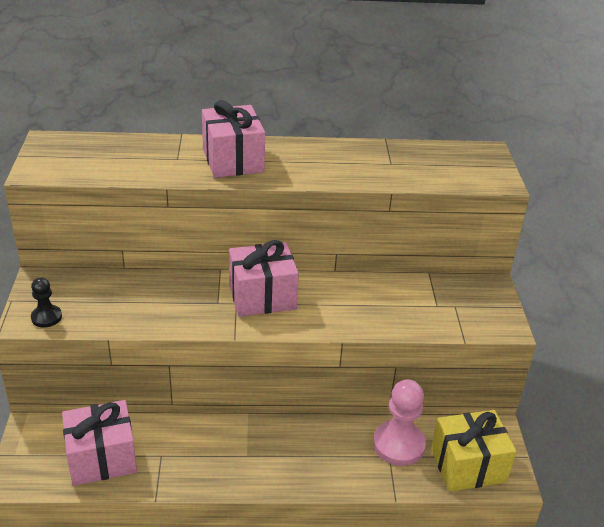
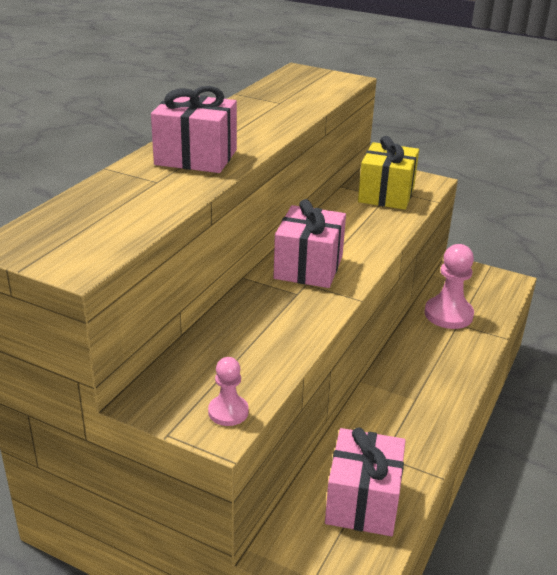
camera: 60 degrees left, 5 degrees down
black pawn [31,277,62,327] -> pink pawn [208,357,249,426]
yellow gift [431,410,517,492] -> yellow gift moved to [358,136,419,210]

